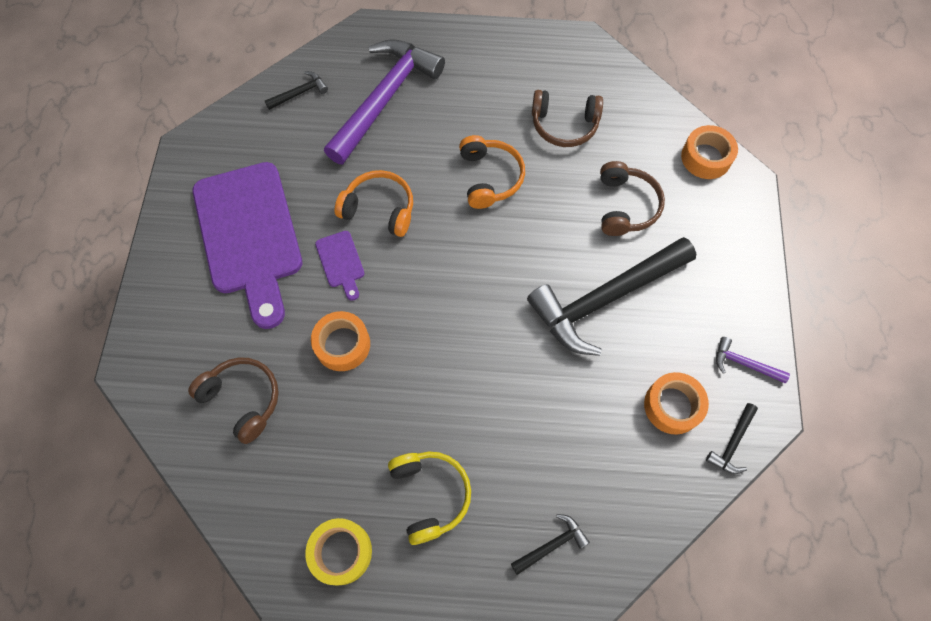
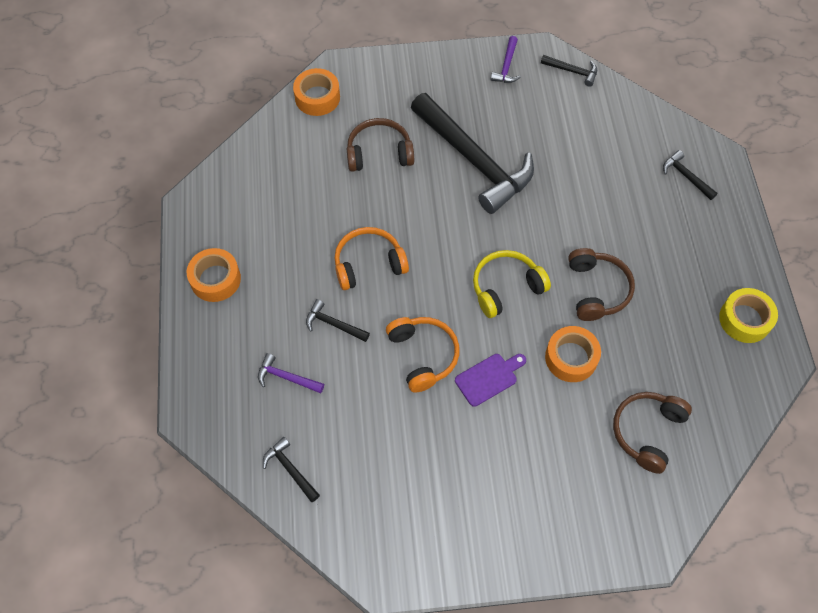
camera: 100 degrees left, 5 degrees down
purple cutting board [193,162,302,329] -> none
purple hammer [324,39,445,164] -> purple hammer [258,353,324,393], size x0.41
orange headphones [335,170,413,237] -> orange headphones turned 150 degrees clockwise [386,317,459,392]
yellow headphones [388,452,471,545] -> yellow headphones moved to [473,250,551,318]
brown headphones [532,90,603,147] -> brown headphones moved to [568,248,635,321]
orange tape [644,372,709,434] -> orange tape moved to [187,248,241,302]
none -> black hammer [306,299,370,342]

